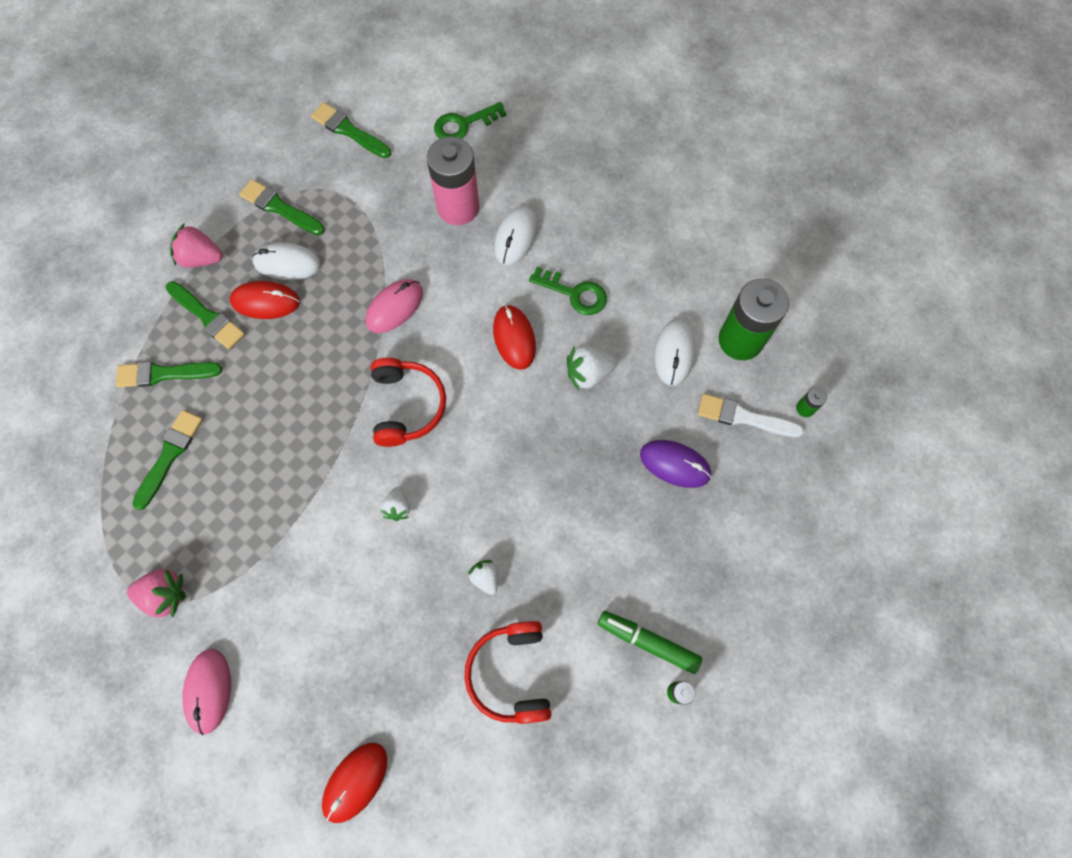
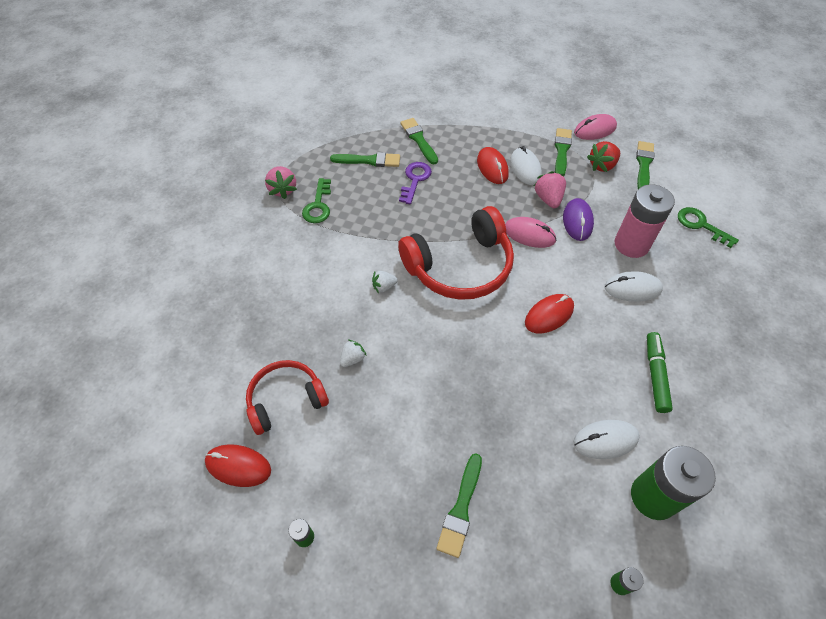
camera: 70 degrees right, 15 degrees down
green brush [165,281,245,350] -> green brush moved to [436,453,482,558]
pink strawberry [170,223,223,268] -> pink strawberry moved to [534,171,566,208]
pink mouse [182,649,231,735] -> pink mouse moved to [574,114,617,140]
red mouse [322,743,387,823] -> red mouse moved to [205,444,271,487]
red headphones [371,358,446,447] -> red headphones [398,206,514,300], size x1.61
green key [529,267,607,315] -> green key moved to [302,178,331,223]
white strawberry [567,346,617,391] -> none
green marker [598,611,702,674] -> green marker moved to [647,332,673,413]
purple mouse [640,440,712,488] -> purple mouse moved to [563,198,594,241]
white brush [698,394,804,438] -> none
none -> purple key [399,162,432,204]
none -> red strawberry [587,141,620,172]

